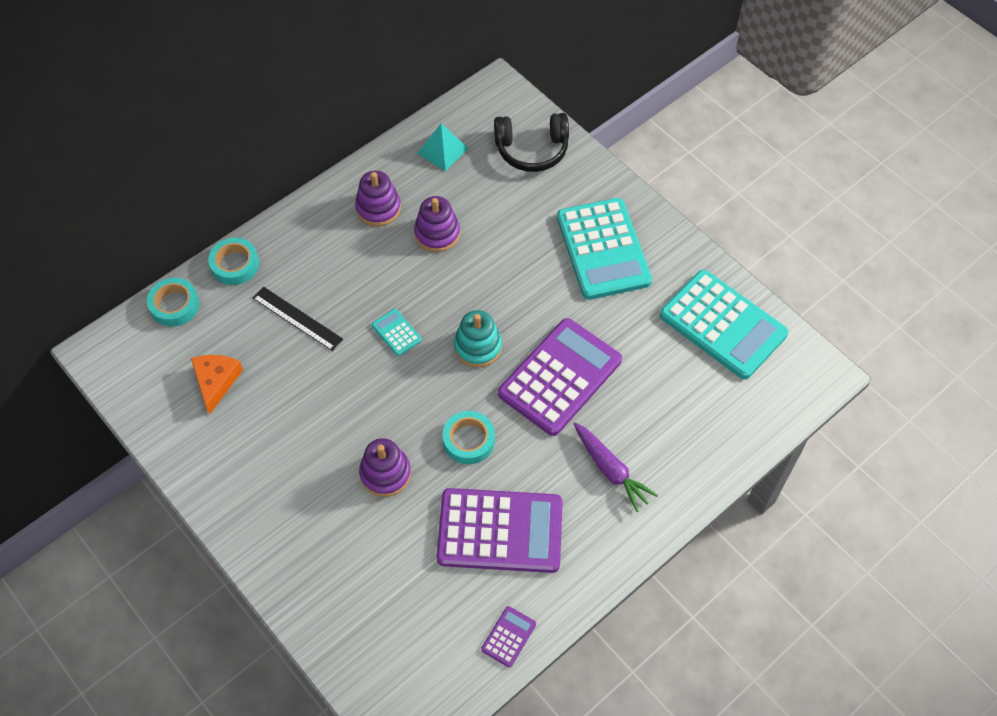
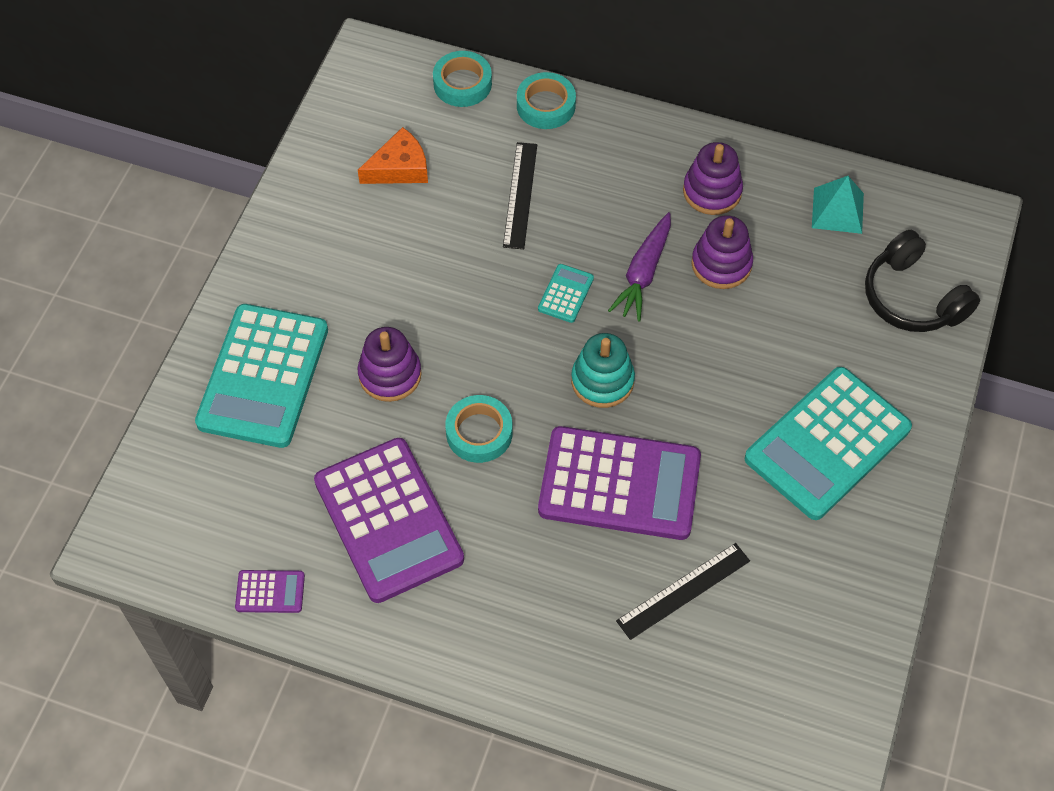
camera: 60 degrees right, 0 degrees up
purple carrot [574,423,658,512] -> purple carrot moved to [608,212,671,322]
turquoise calculator [660,270,788,379] -> turquoise calculator moved to [195,304,328,448]
none -> black ruler [616,543,750,640]

